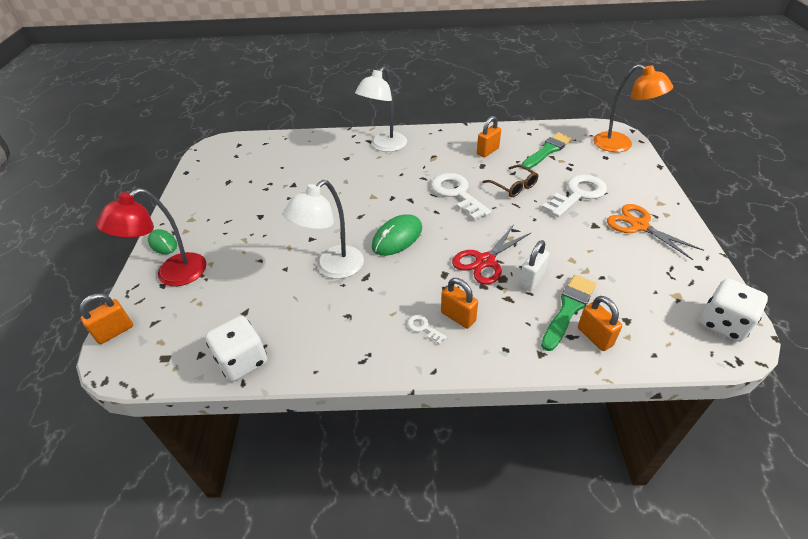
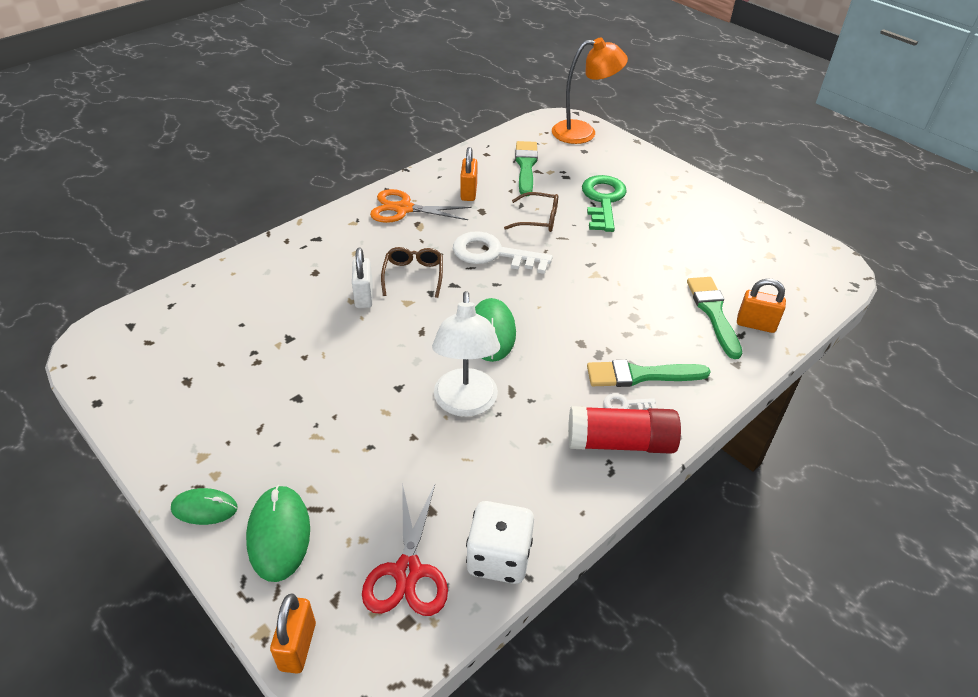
camera: 45 degrees left, 0 degrees up
red lamp [96,188,207,287] -> green mouse [246,485,310,582]
white lamp [355,67,407,152] -> none
orange padlock [441,278,478,329] -> green brush [587,360,711,387]
red scissors [452,224,531,285] -> red scissors moved to [362,483,448,616]
white padlock [518,240,549,291] -> white padlock moved to [352,248,373,308]
white key [542,175,607,217] -> green key [582,175,627,232]
orange scissors [607,204,704,260] -> orange scissors moved to [370,189,472,223]
white dice [700,279,768,342] -> none
none -> brown glasses [381,247,443,298]
none -> red glue stick [568,406,681,454]

